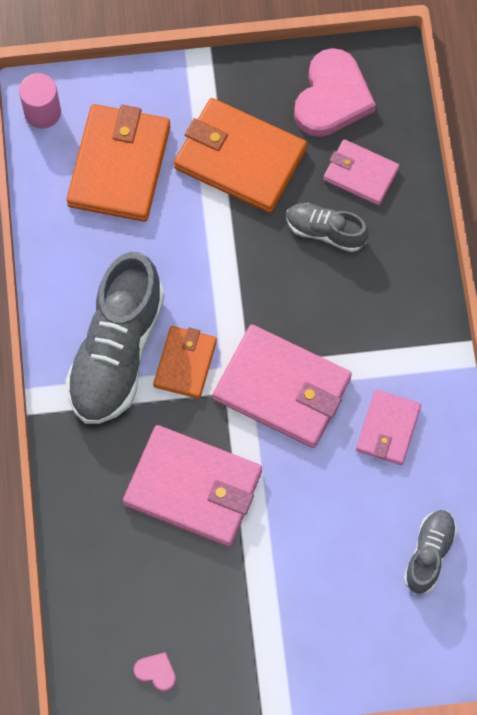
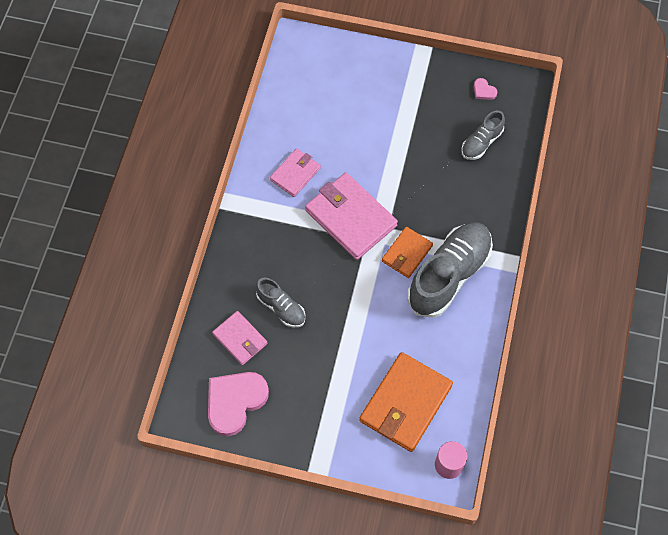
camera: 160 degrees left, 5 degrees down
pink wallet [123,425,262,547] -> none
orange wallet [174,98,307,213] -> none
grey shoe [404,510,457,594] -> grey shoe moved to [461,111,505,160]

